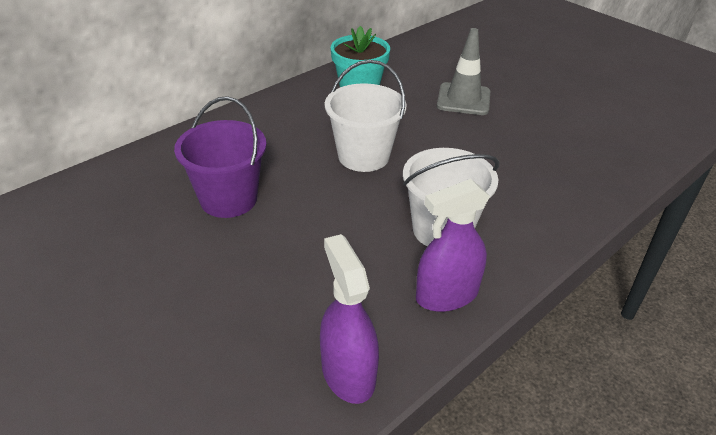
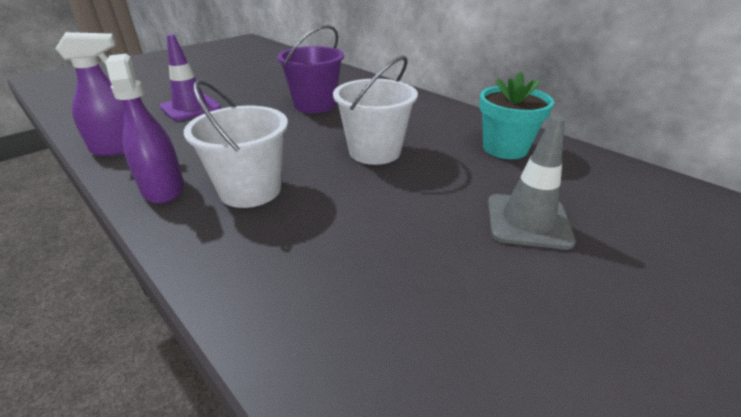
camera: 90 degrees right, 5 degrees down
none -> purple traffic cone [160,34,221,121]

